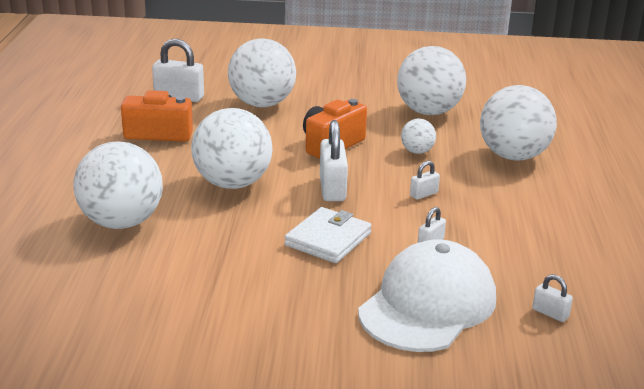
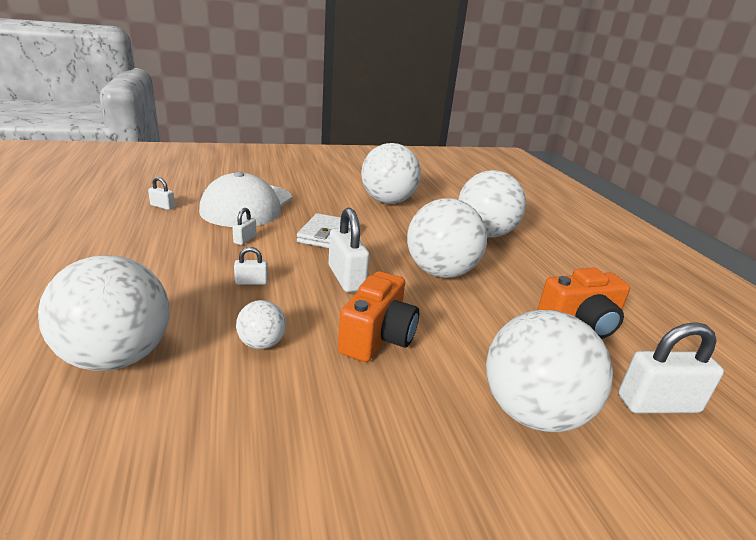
camera: 160 degrees right, 0 degrees up
white ball [397,46,466,115] -> white ball moved to [361,143,421,204]
white padlock [410,161,440,200] -> white padlock turned 45 degrees clockwise [234,247,268,285]

